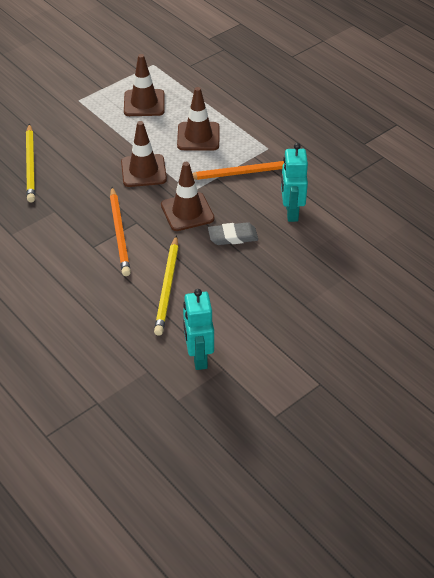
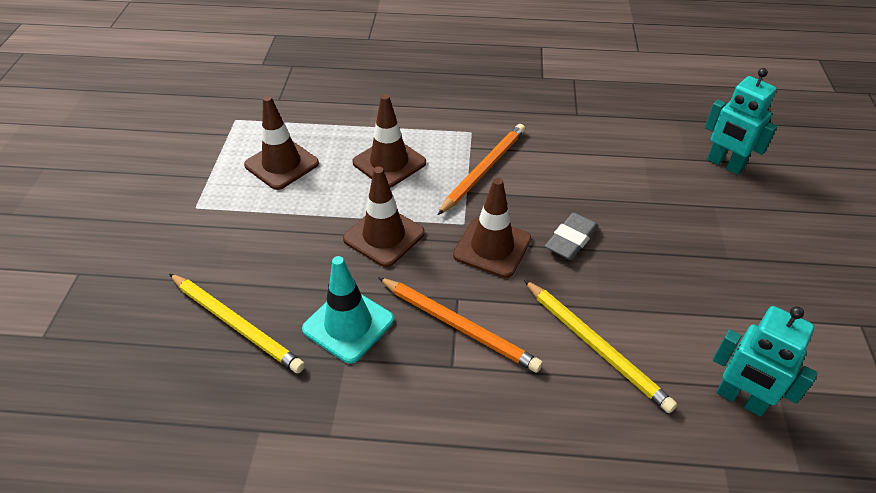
camera: 45 degrees left, 0 degrees up
turquoise robot [281,143,308,222] -> turquoise robot moved to [705,68,777,175]
none -> turquoise traffic cone [302,256,394,364]

